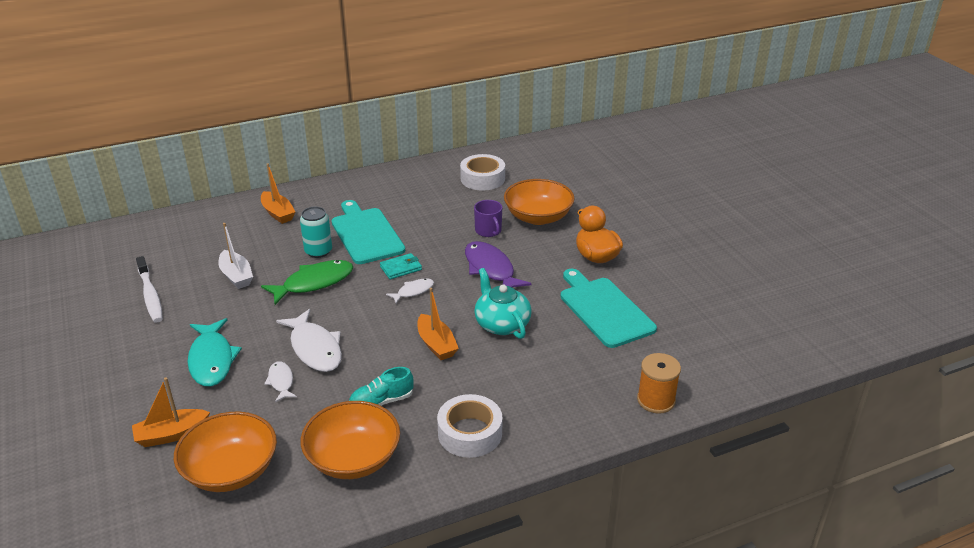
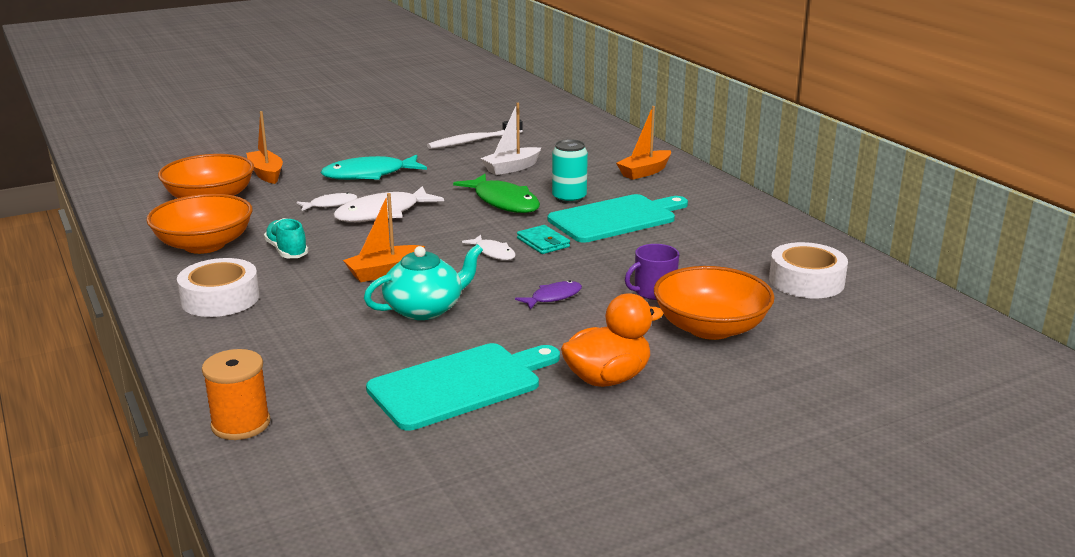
camera: 85 degrees right, 10 degrees down
purple fish [465,241,532,288] -> purple fish [515,280,582,310], size x0.54

